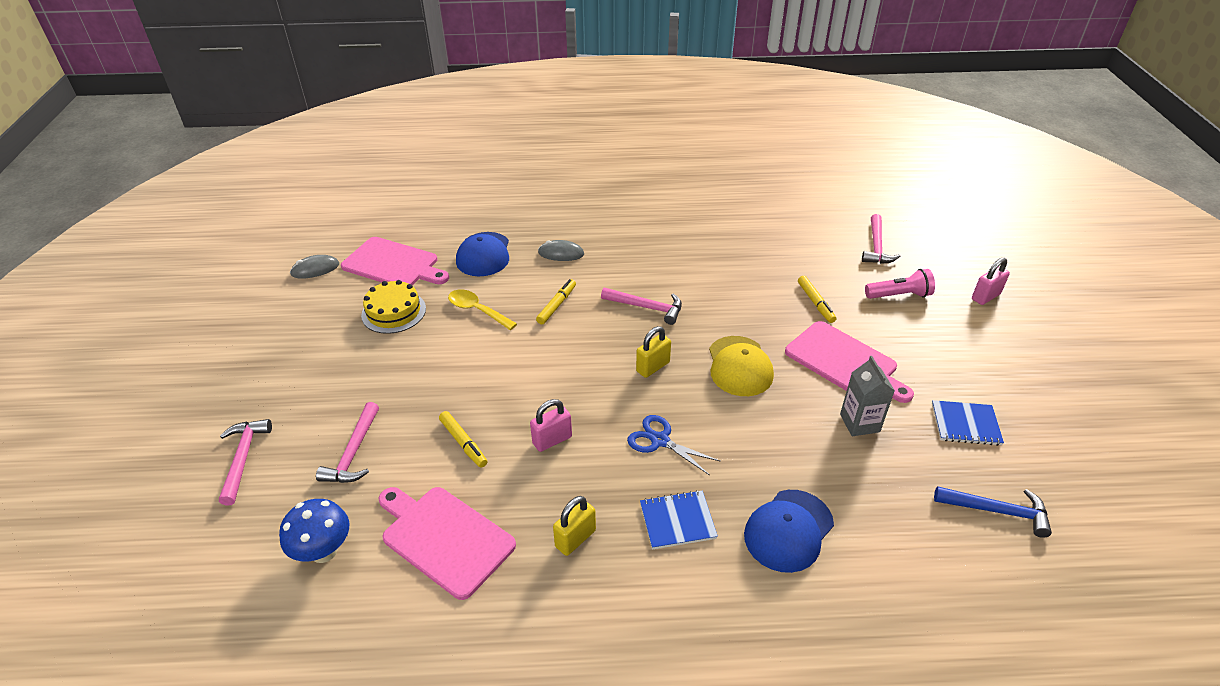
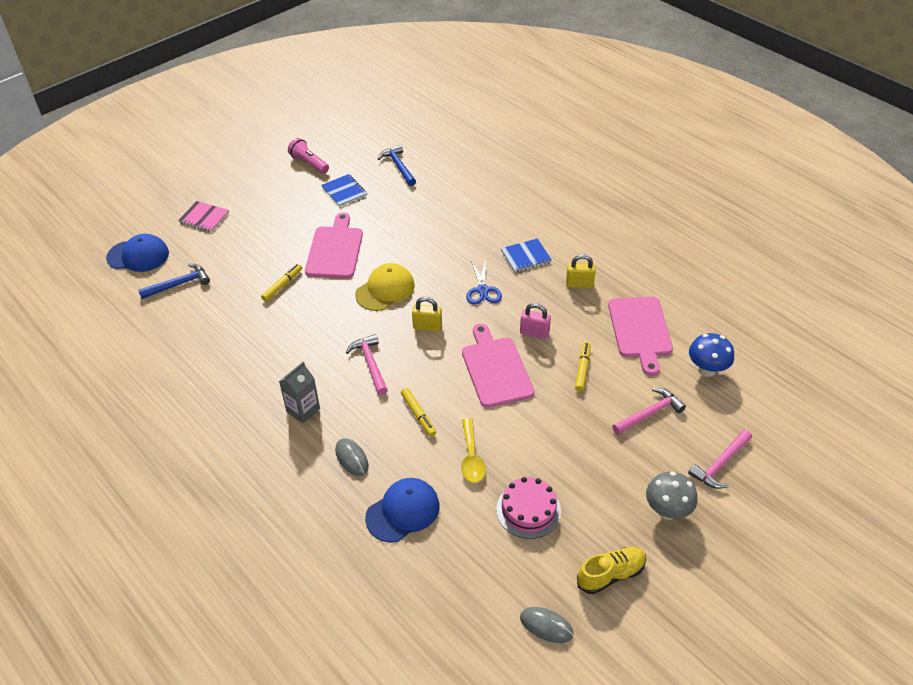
camera: 130 degrees left, 5 degrees up
pink cutting board [341,237,449,286] -> pink cutting board moved to [462,324,535,408]
yellow cake [361,280,426,334] -> pink cake [496,477,561,539]
yellow marker [536,279,576,324] -> yellow marker turned 105 degrees counterclockwise [401,388,436,437]
blue notebook [640,490,718,549] -> blue notebook turned 60 degrees counterclockwise [501,238,552,272]
blue cap [744,490,834,573] -> blue cap moved to [106,234,169,272]
grey carton [840,356,895,436] -> grey carton moved to [279,362,320,423]
pink hammer [862,214,901,264] -> blue hammer [138,264,210,299]
pink flashlight [865,269,935,299] -> pink flashlight moved to [288,138,329,174]
pink padlock [972,257,1010,305] -> pink notebook [178,201,229,232]
none -> yellow shoe [577,547,646,594]
none -> grey mushroom [646,471,698,520]

